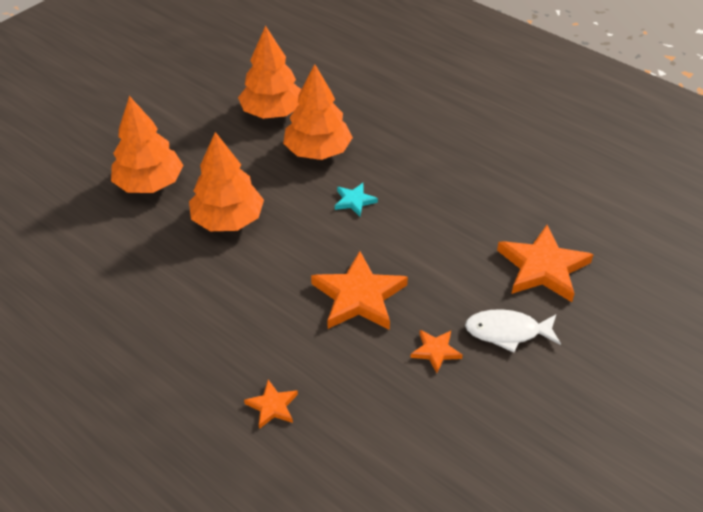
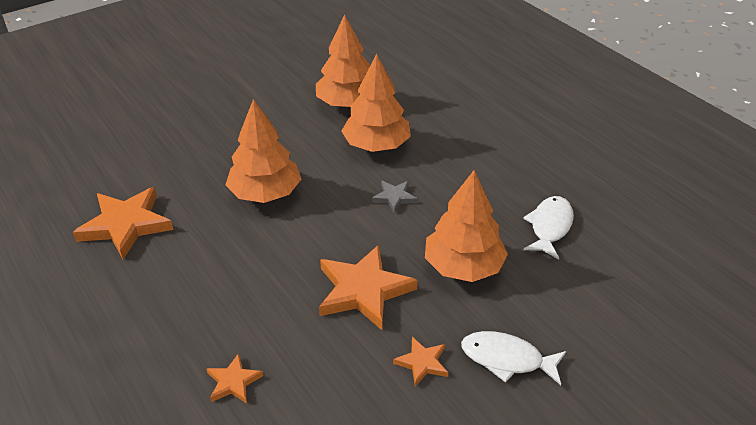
camera: 15 degrees right, 5 degrees down
orange tree [111,96,183,193] -> orange tree moved to [425,170,508,282]
turquoise star [335,183,378,217] -> grey star [372,181,417,214]
orange star [497,225,594,302] -> orange star moved to [73,187,173,259]
none -> white fish [523,196,574,260]

